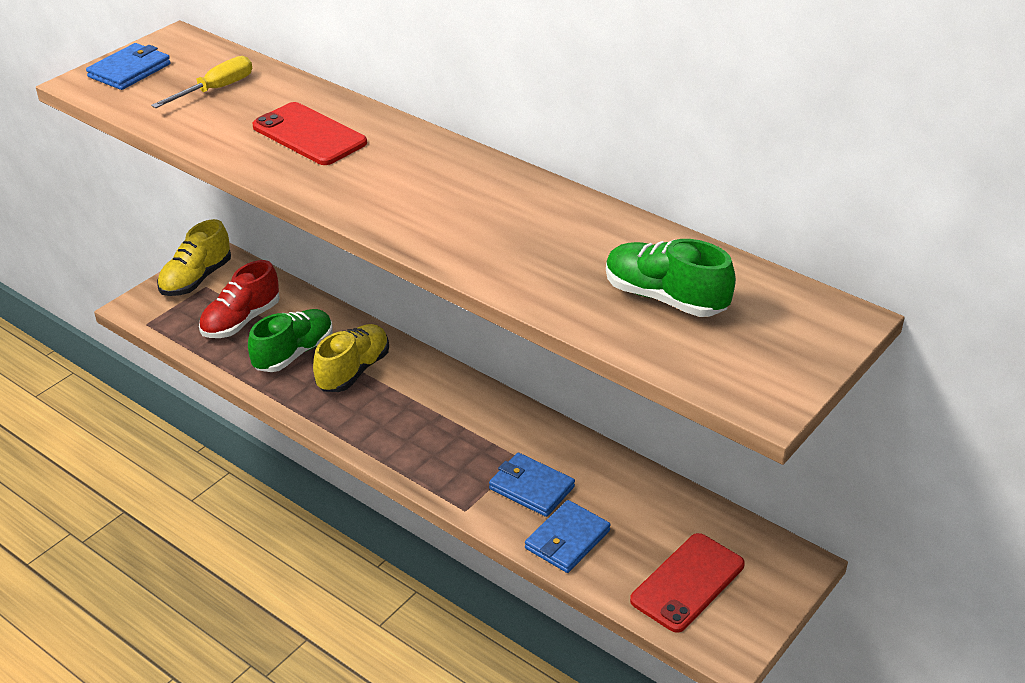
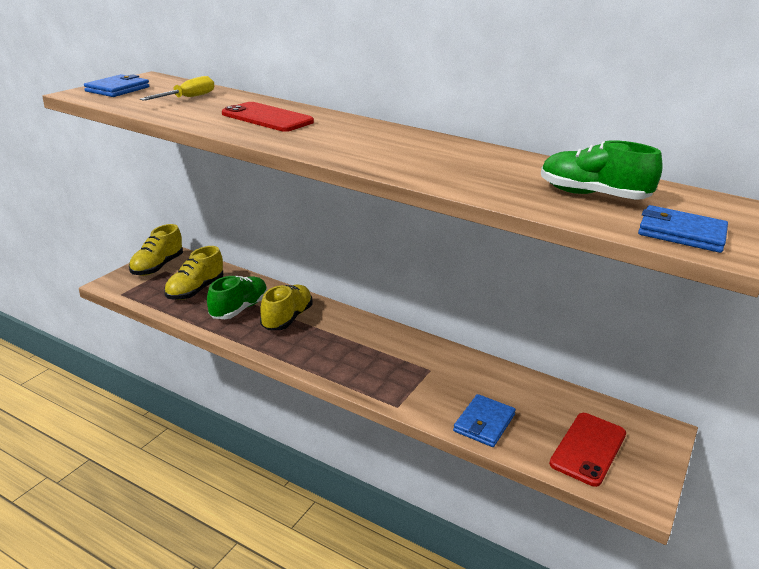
camera: 10 degrees left, 10 degrees down
red shoe [199,260,279,338] -> yellow shoe [164,246,223,300]
blue wallet [489,453,575,517] -> blue wallet moved to [638,205,728,253]

